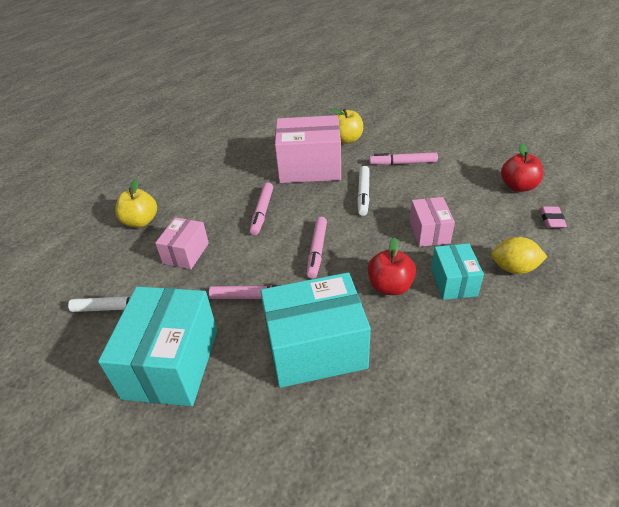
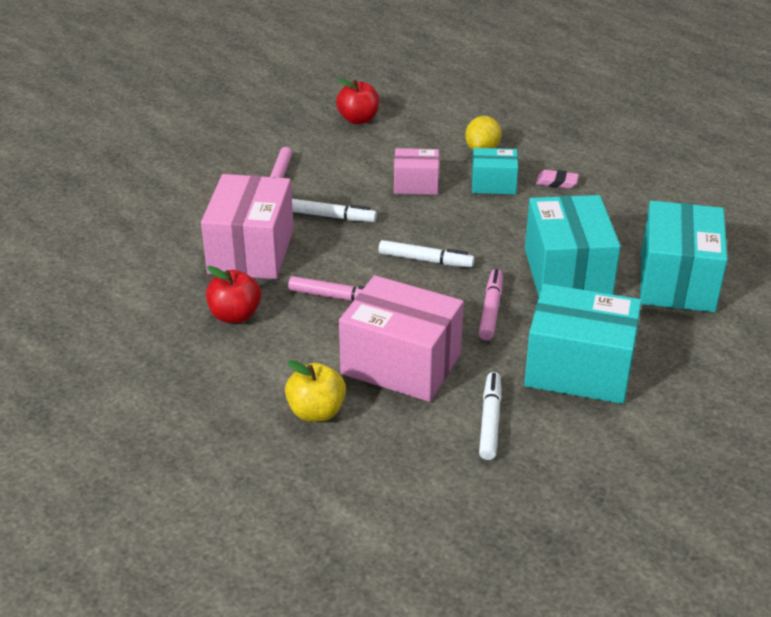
camera: 85 degrees left, 5 degrees down
pink box [155,217,209,269] -> pink box [339,275,464,402], size x1.83
pink marker [307,217,327,279] -> white marker [378,240,475,267]
yellow apple [331,109,363,144] -> none
red apple [368,237,416,295] -> red apple moved to [206,266,261,323]
pink eraser [540,206,567,228] -> pink eraser moved to [536,170,579,188]
none -> turquoise box [640,201,728,312]

